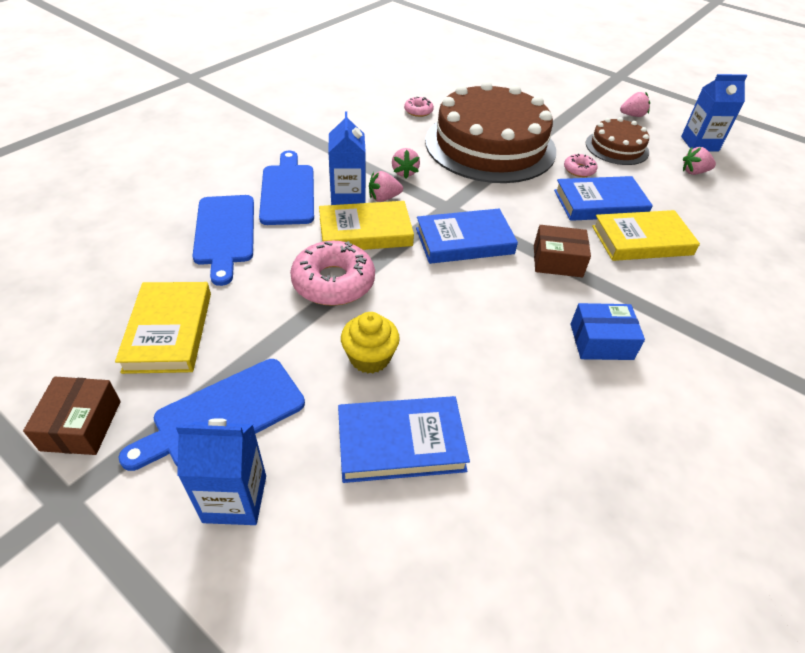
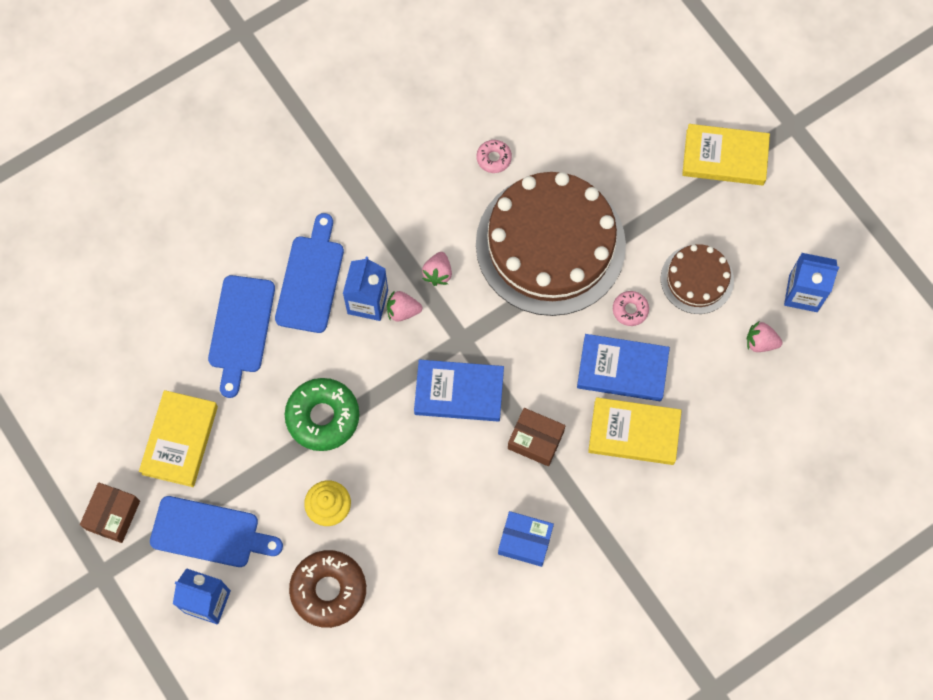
camera: 20 degrees right, 25 degrees up
blue cutting board [119,359,305,471] -> blue cutting board turned 150 degrees counterclockwise [150,496,283,567]
pink donut [290,241,375,306] -> green donut [285,378,359,451]
yellow book [319,201,414,250] -> yellow book moved to [682,124,770,186]
blue book [338,396,470,483] -> brown donut [289,550,366,628]
pink strawberry [620,92,650,117] -> none

